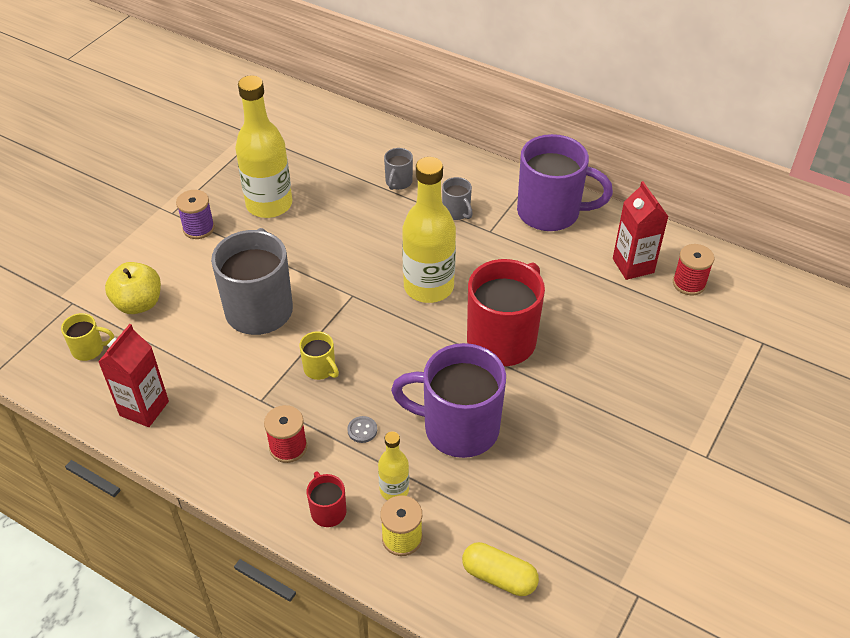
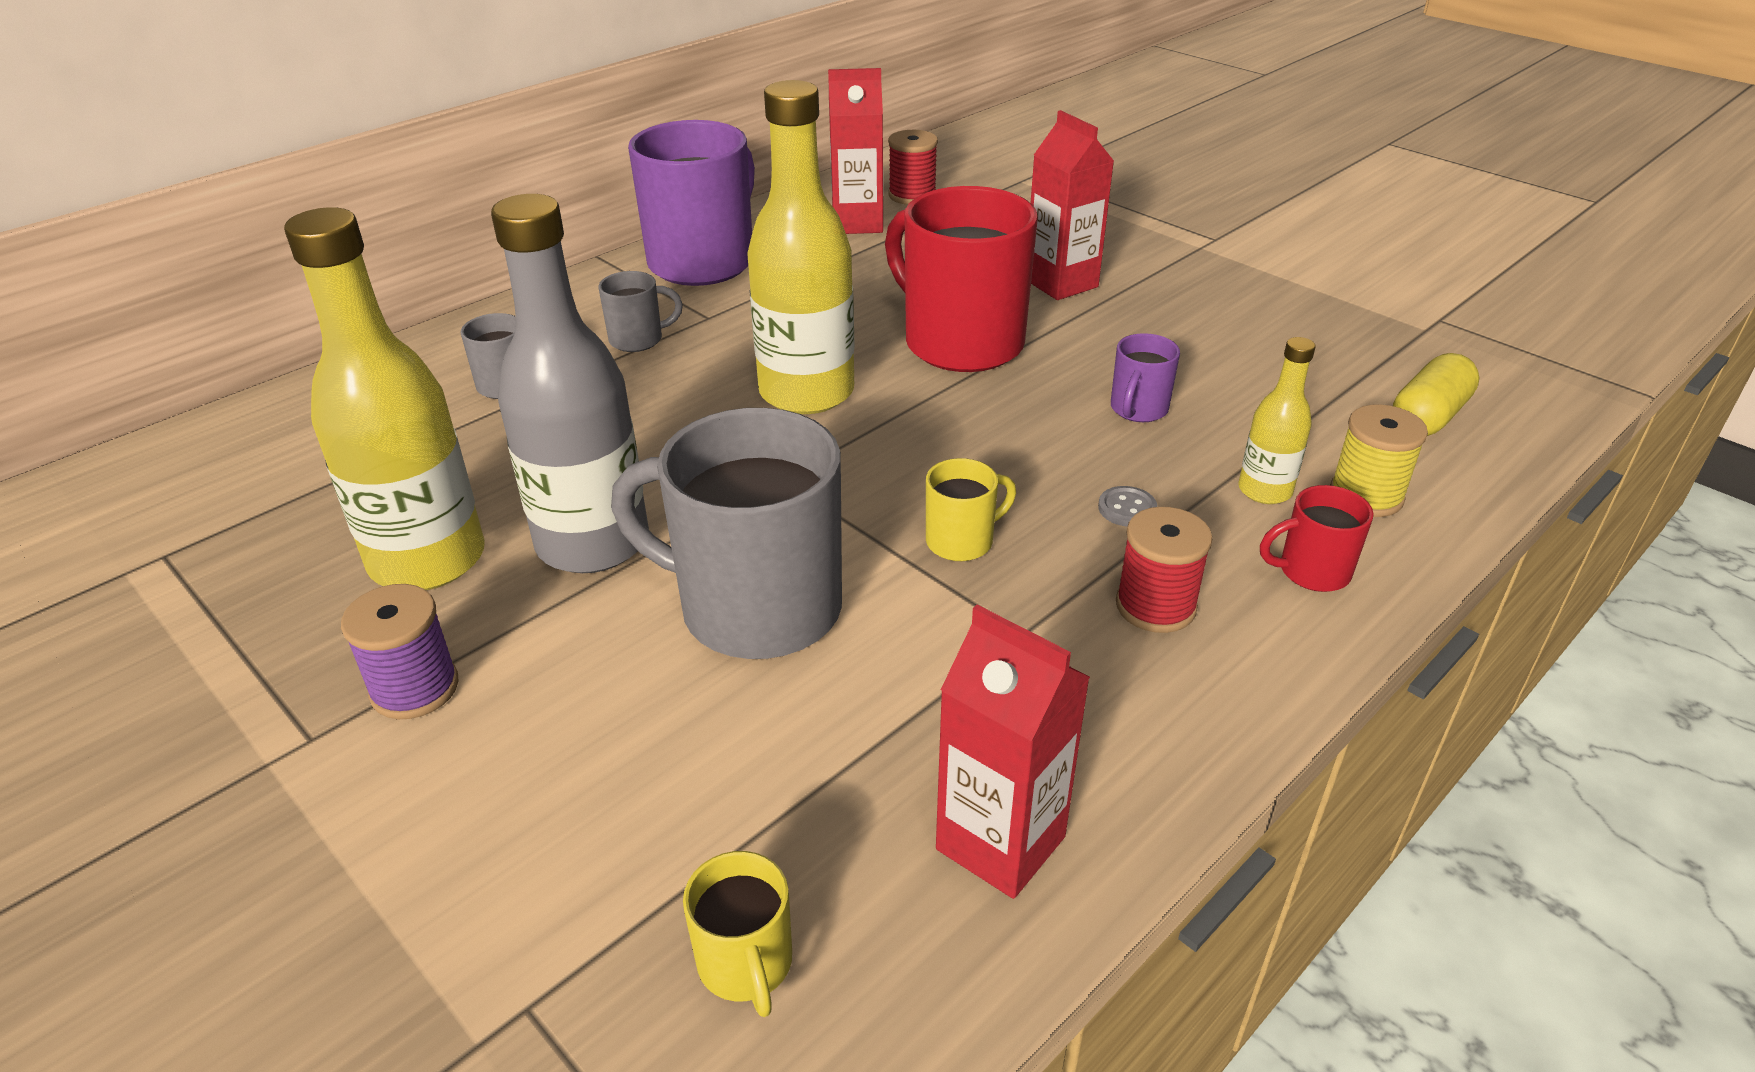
camera: 75 degrees left, 10 degrees down
yellow mug [61,313,114,361] -> yellow mug turned 150 degrees clockwise [683,851,792,1017]
yellow apple [105,262,161,314] -> none
purple mug [391,343,506,458] -> purple mug [1111,333,1180,422], size x0.45
none -> grey bottle [491,194,649,573]
none -> red carton [1031,110,1114,300]

